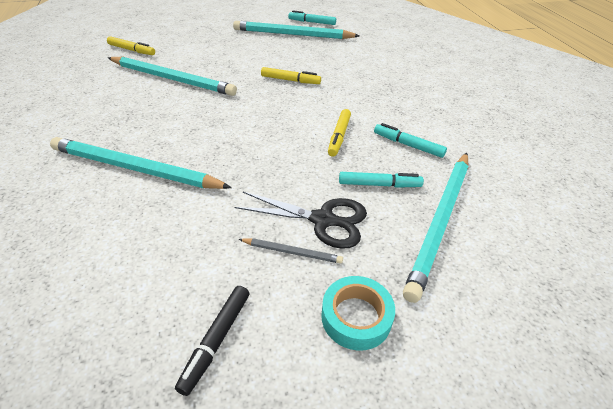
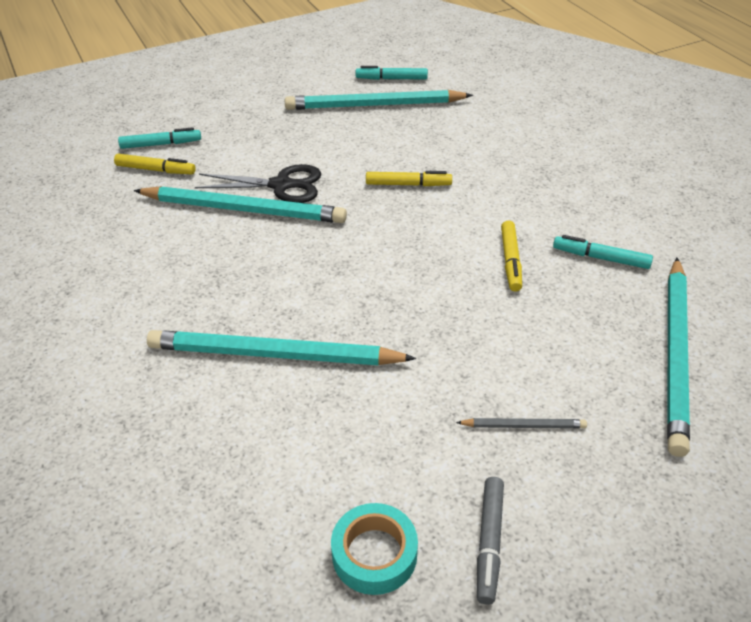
camera: 10 degrees left, 0 degrees up
black marker [175,286,249,396] -> grey marker [477,477,504,605]
black scissors [235,192,367,249] -> black scissors moved to [195,164,321,203]
turquoise tape [321,276,395,351] -> turquoise tape moved to [331,503,418,595]
turquoise marker [339,172,424,188] -> turquoise marker moved to [118,127,201,149]

